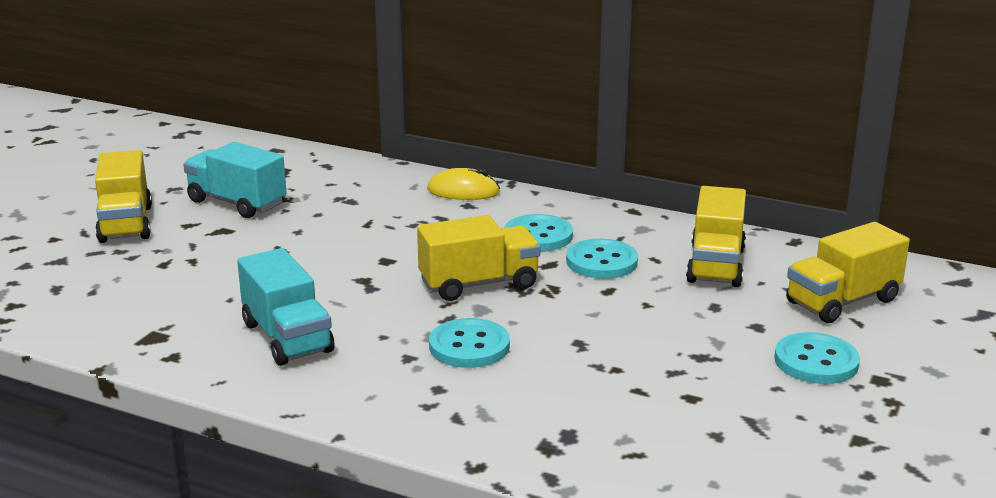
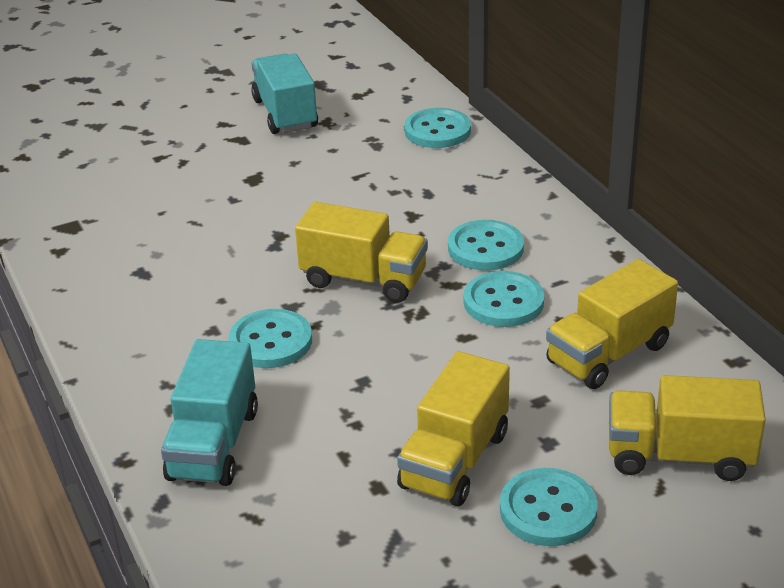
camera: 40 degrees right, 10 degrees up
yellow truck [95,150,152,243] -> yellow truck moved to [397,351,510,506]
turquoise truck [237,248,335,366] -> turquoise truck moved to [161,339,258,486]
yellow mouse [427,168,500,200] -> none
none -> turquoise button [404,108,471,148]

